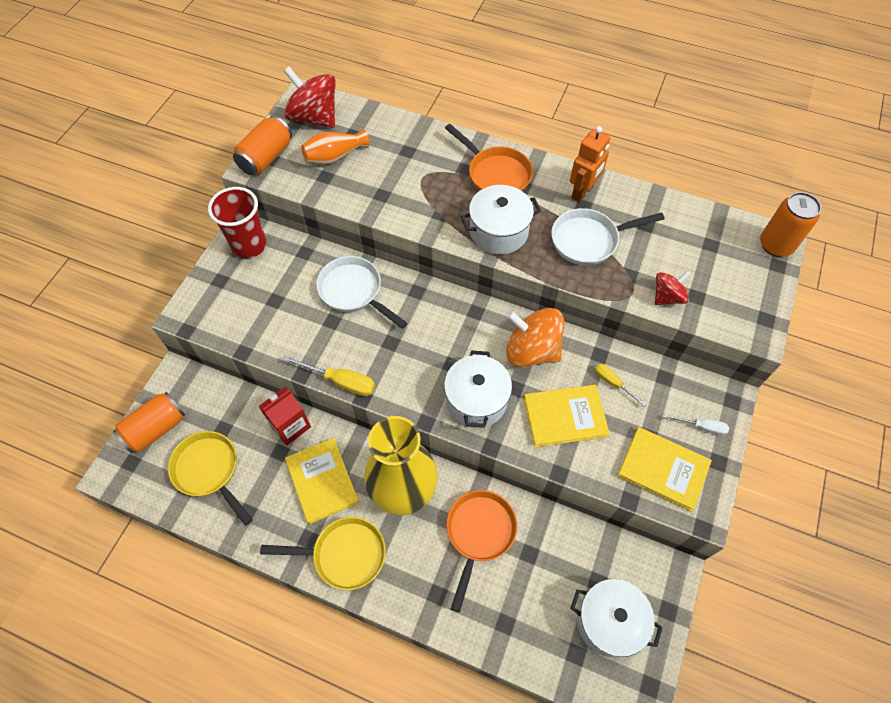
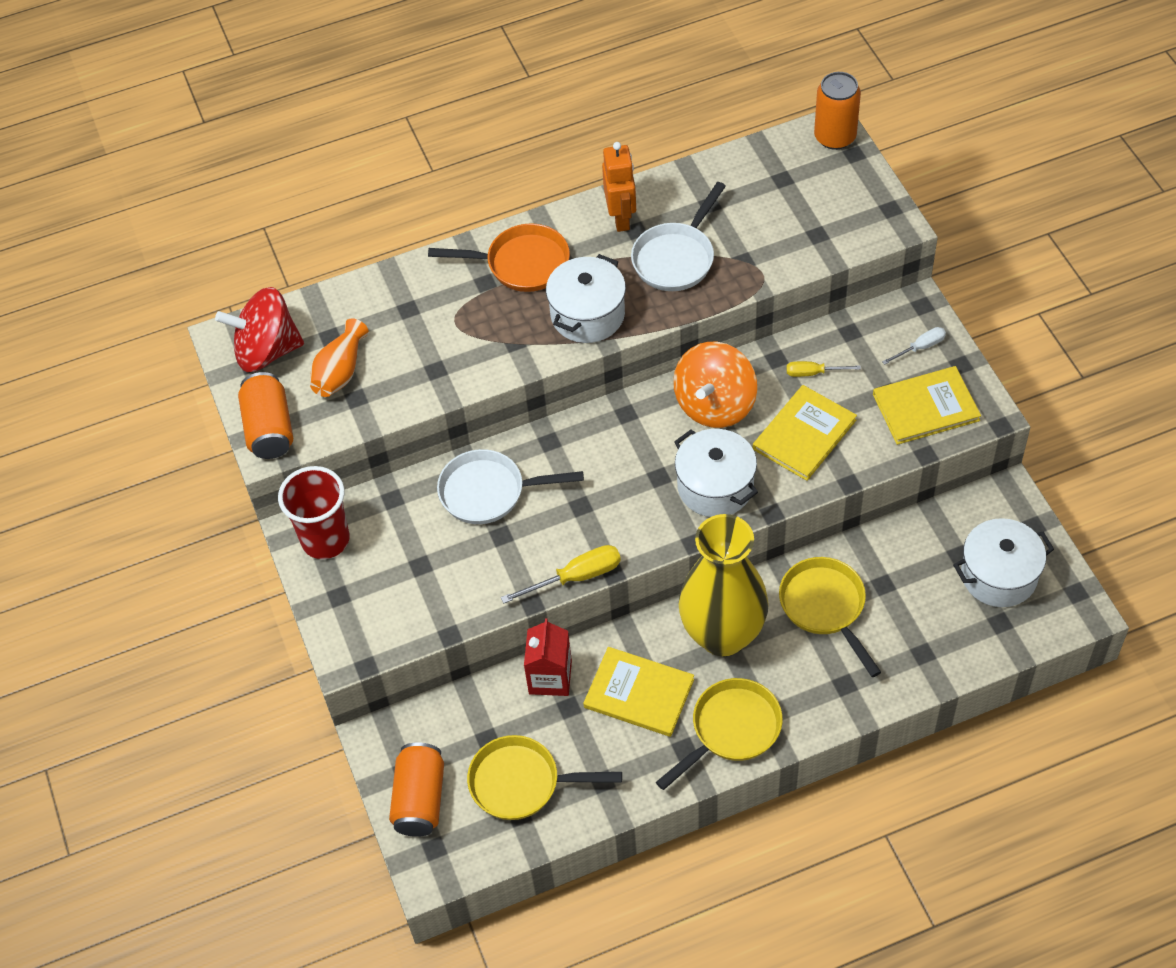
camera: 40 degrees left, 5 degrees down
orange pan [446,490,517,612] -> yellow pan [779,557,881,677]
orange spinning top [506,308,565,367] -> orange spinning top turned 45 degrees counterclockwise [673,342,757,428]
red spinning top [655,270,691,305] -> none

